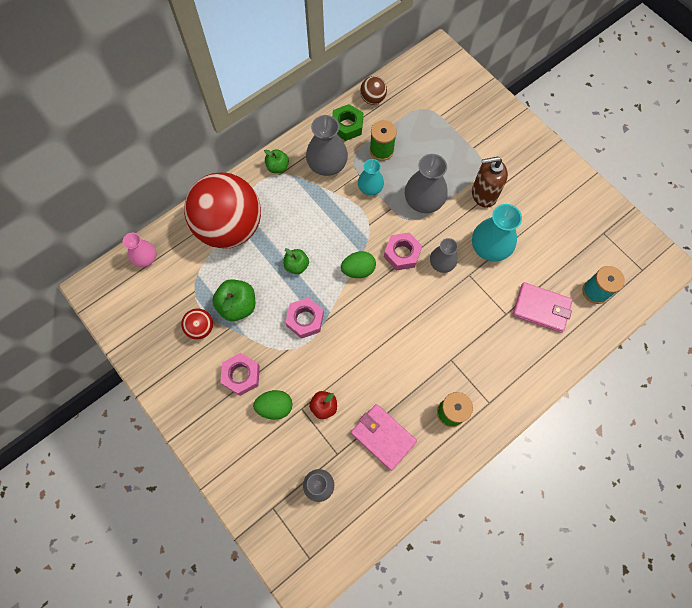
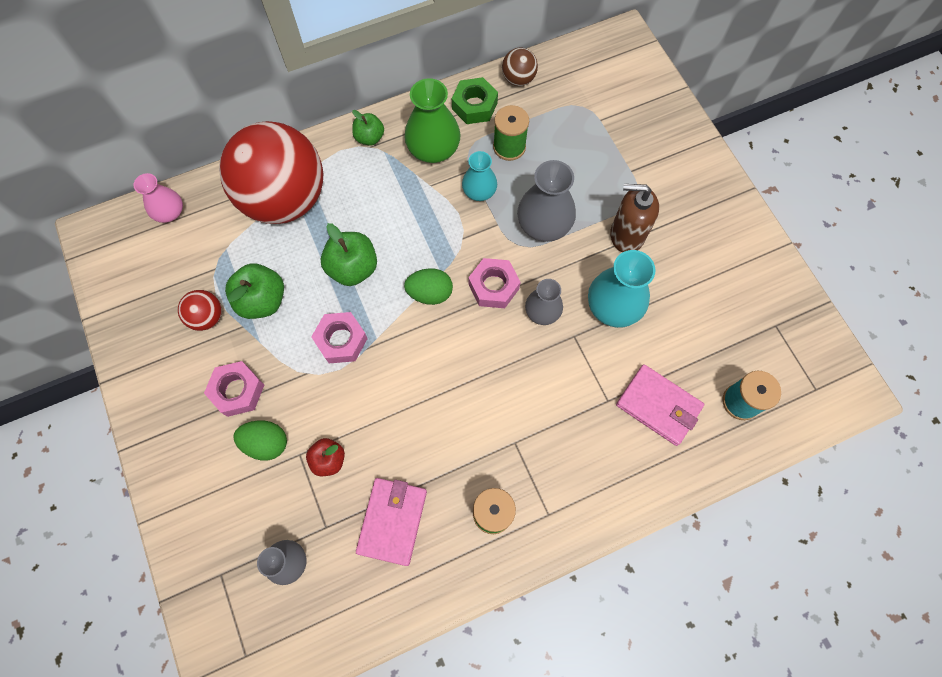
camera: 15 degrees right, 0 degrees up
green apple [284,248,309,274] -> green apple [321,223,377,286], size x1.60
grey vase [306,115,348,176] -> green vase [404,78,461,163]
pink wallet [351,404,417,471] -> pink wallet turned 45 degrees clockwise [356,478,427,566]

